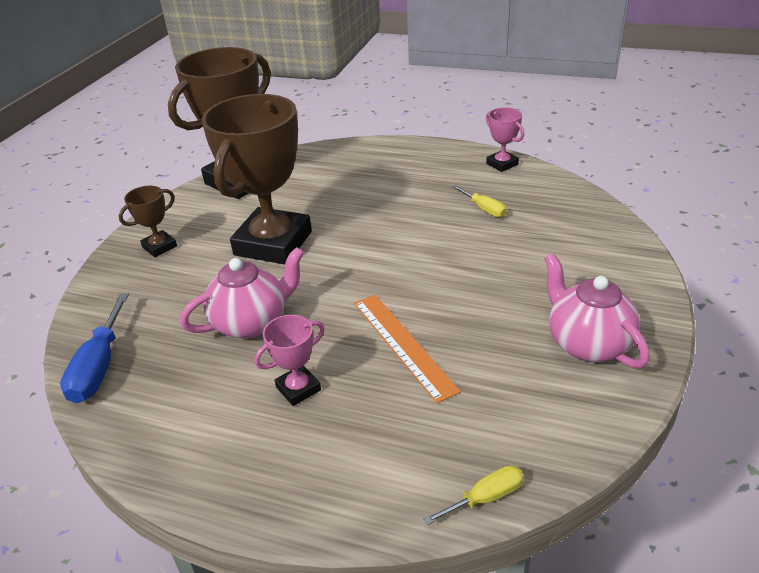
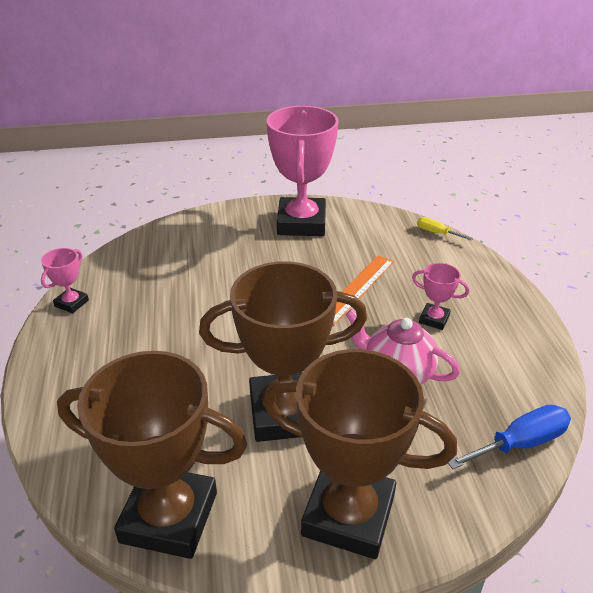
camera: 120 degrees left, 0 degrees up
brown trophy [118,186,177,257] -> brown trophy [263,349,457,559], size x2.29
yellow screwdriver [452,185,507,217] -> none
pink teapot [544,254,650,368] -> pink trophy [266,106,338,236]

